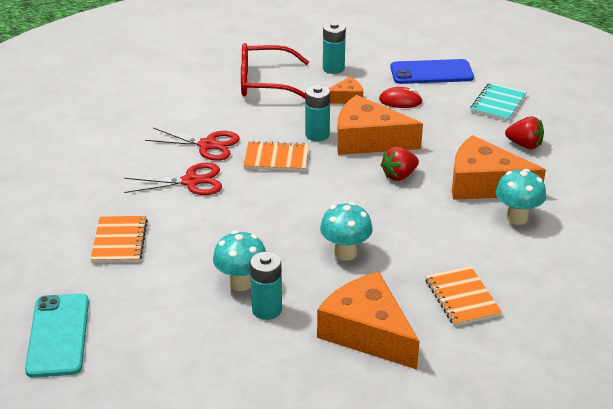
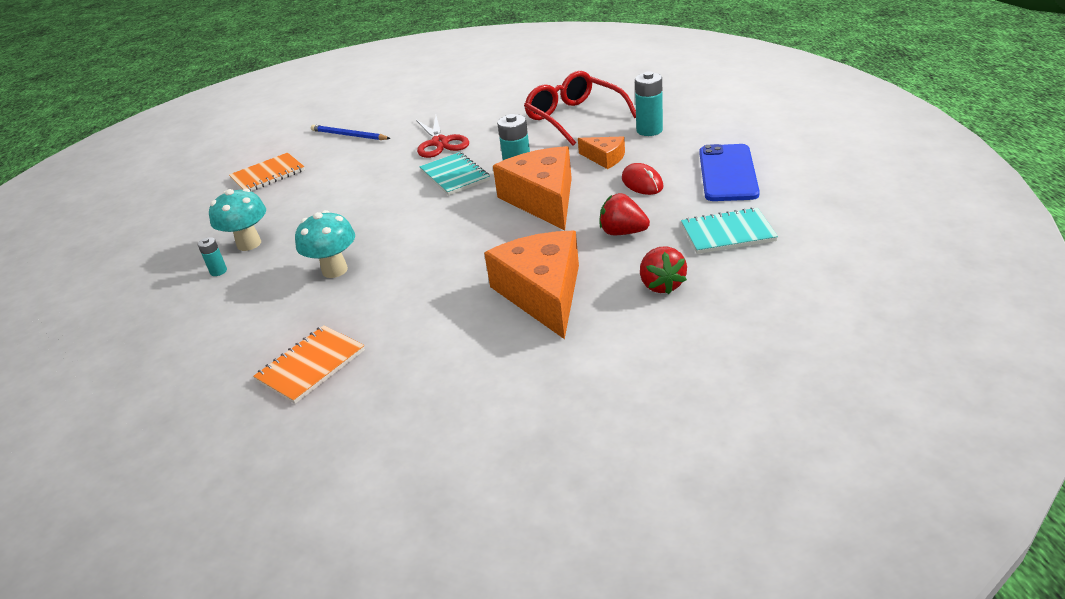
camera: 60 degrees right, 0 degrees up
turquoise phone [25,293,89,378] -> none
red scissors [124,163,222,195] -> none
orange notebook [243,141,309,171] -> turquoise notebook [419,152,490,195]
turquoise battery [250,252,282,320] -> turquoise battery [198,237,227,276], size x0.54
orange cheese [317,272,420,369] -> none
red strawberry [381,147,419,181] -> red strawberry moved to [600,193,650,236]
blue phone [390,59,474,84] -> blue phone turned 45 degrees clockwise [699,144,760,201]
turquoise mushroom [496,169,546,225] -> none
none -> blue pencil [311,125,391,140]

